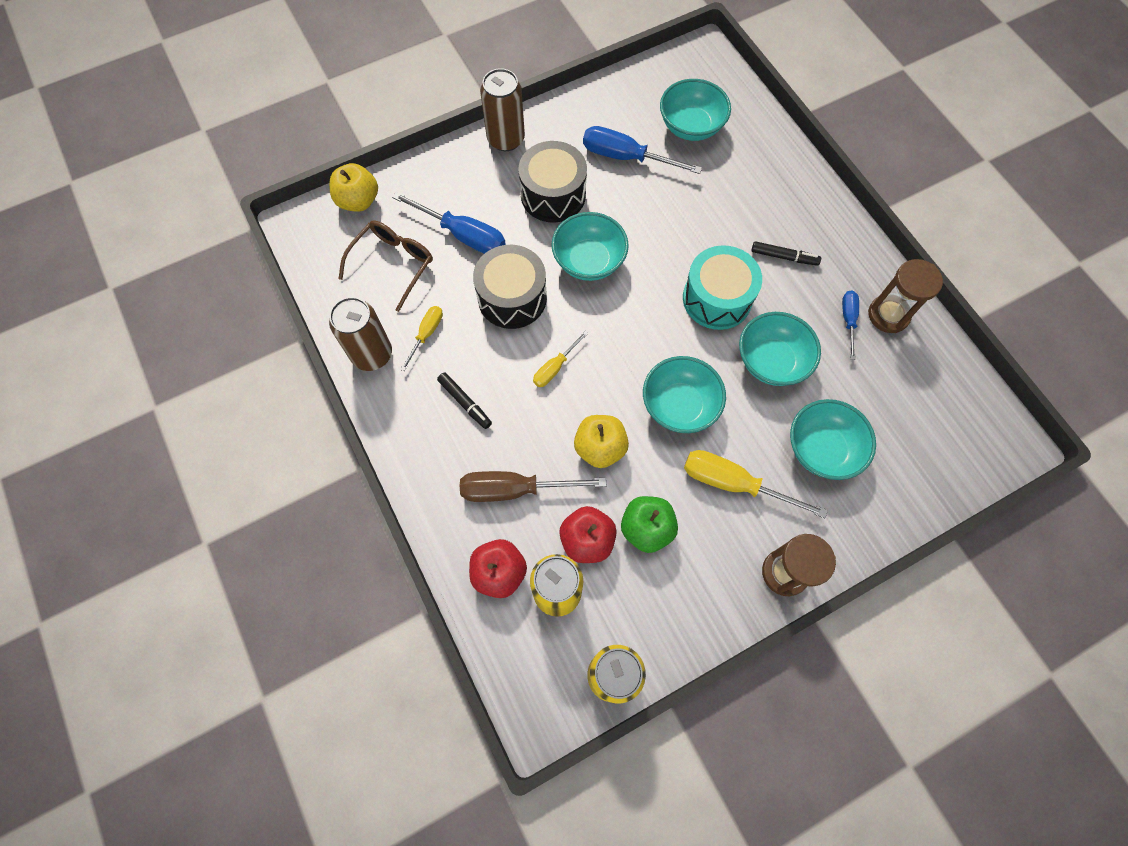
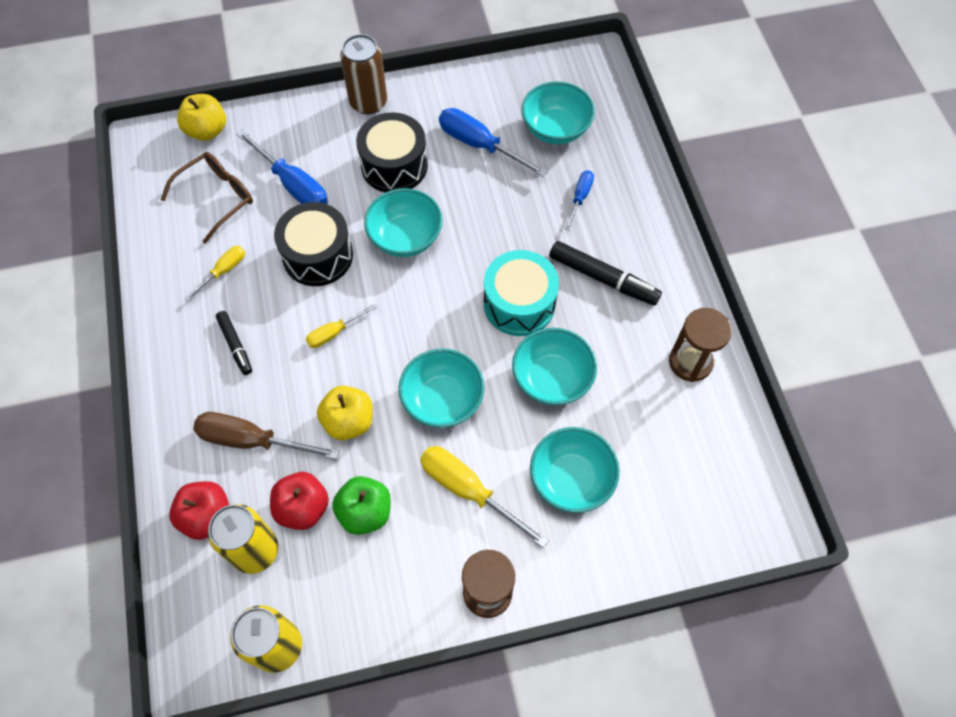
camera: 15 degrees right, 5 degrees down
brown can [329,297,392,371] -> none
black marker [751,241,821,266] -> black marker [549,241,662,305], size x1.65
blue screwdriver [842,290,859,360] -> blue screwdriver moved to [565,170,594,230]

